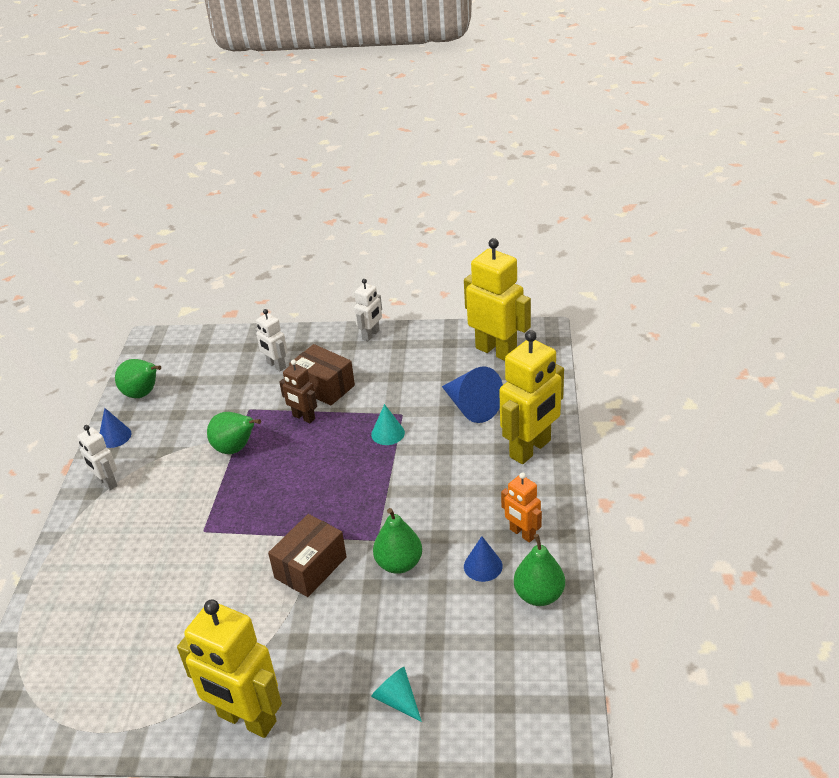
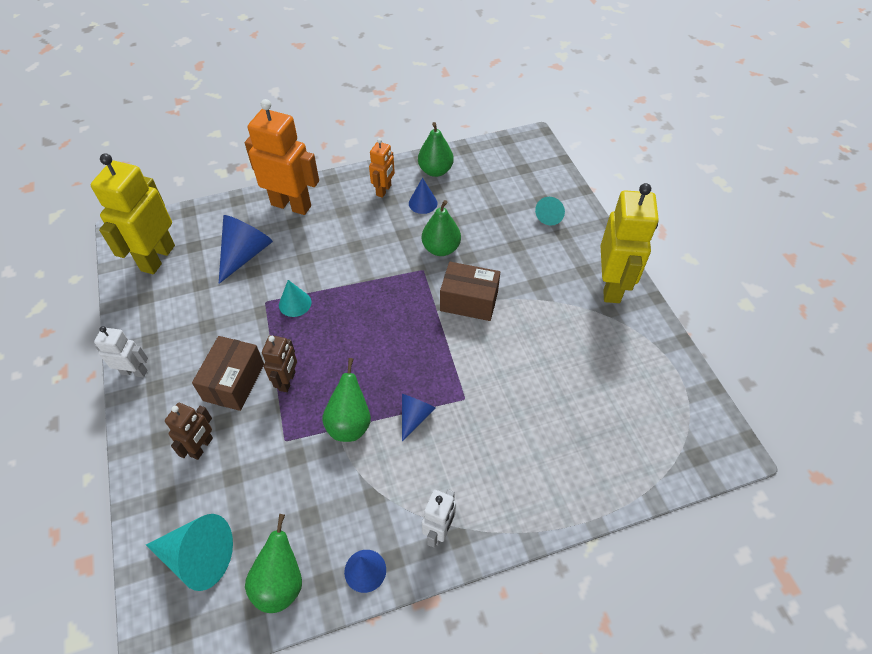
camera: 115 degrees left, 15 degrees up
white robot [255,309,287,371] -> brown robot [165,403,213,460]
yellow robot [499,330,564,464] -> orange robot [245,99,319,215]
none -> turquoise cone [146,514,233,591]
none -> blue cone [402,394,436,441]

